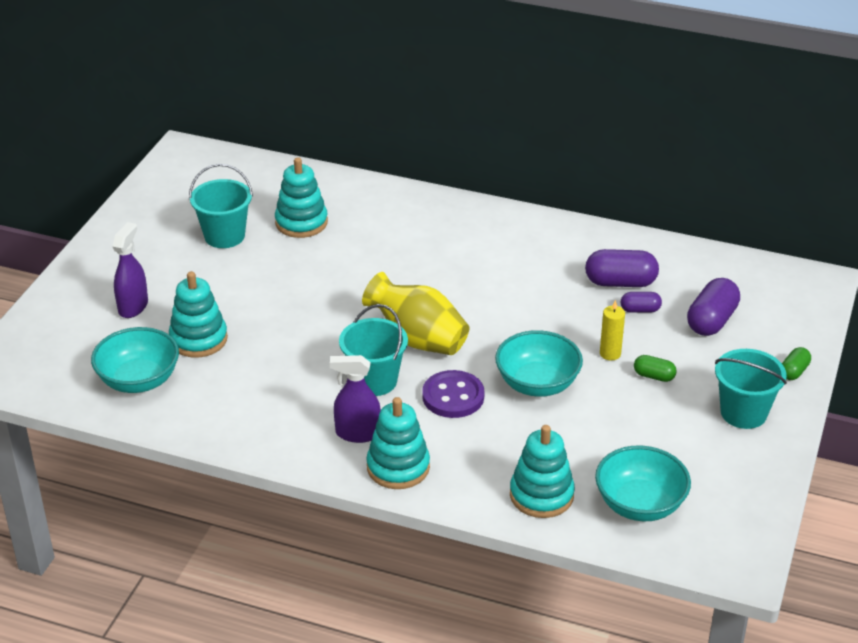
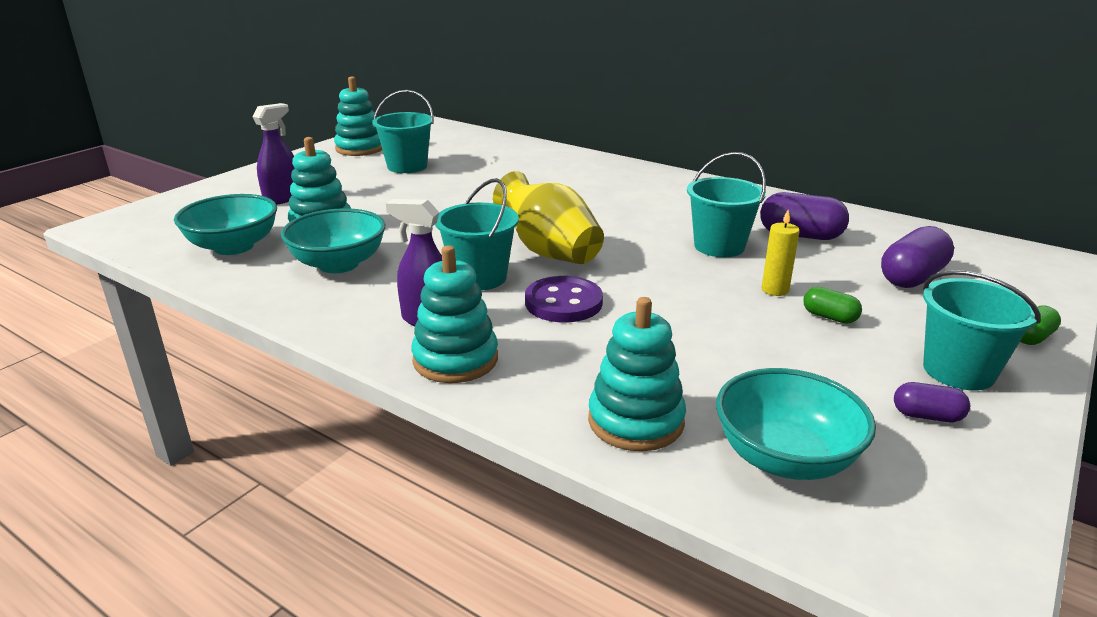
camera: 15 degrees right, 10 degrees down
turquoise stacking toy [275,157,328,238] -> turquoise stacking toy moved to [334,76,382,156]
turquoise bowl [495,330,583,397] -> turquoise bowl moved to [281,208,385,273]
purple capsule [621,292,662,313] -> purple capsule moved to [894,382,970,422]
none -> turquoise bucket [687,152,766,257]

